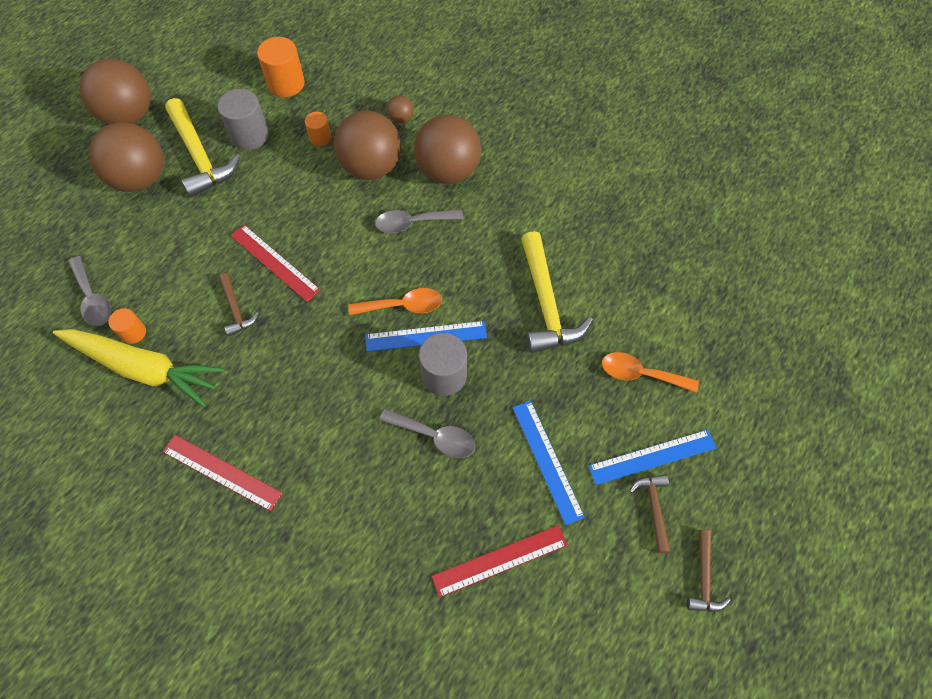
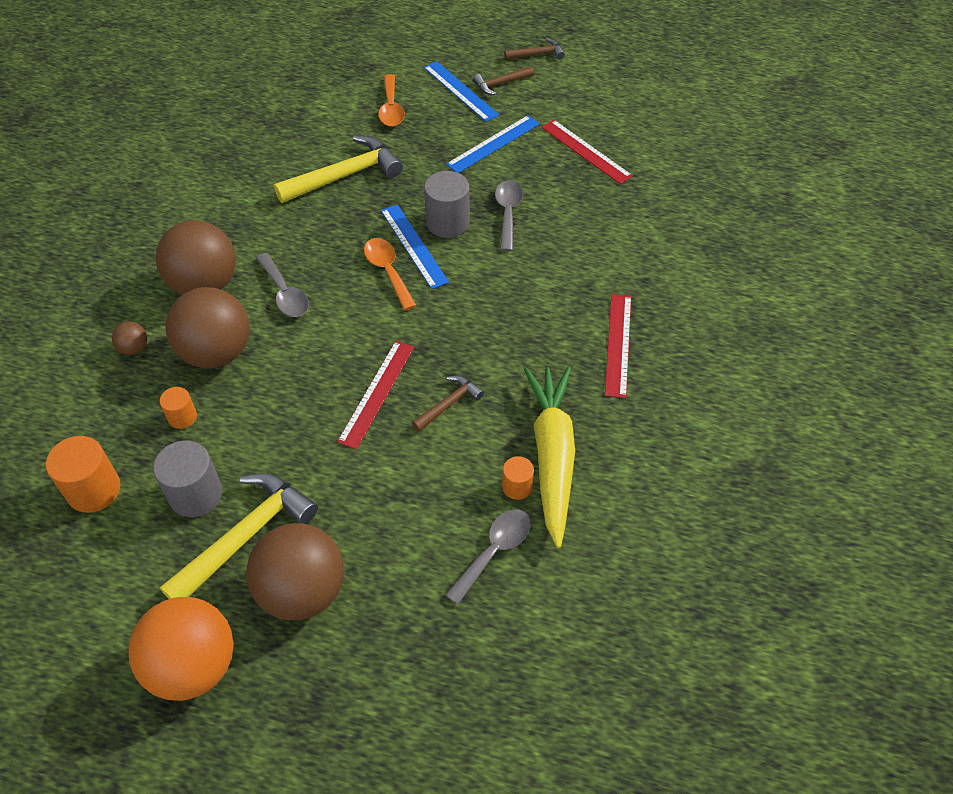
camera: 110 degrees left, 10 degrees down
brown ball [80,59,151,125] -> orange ball [129,597,234,701]

